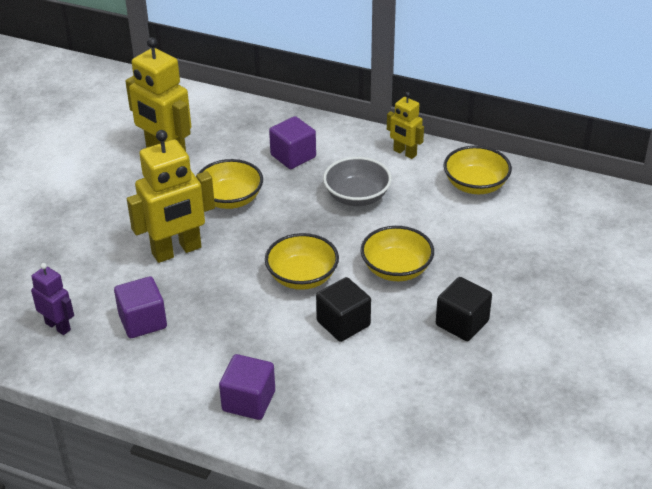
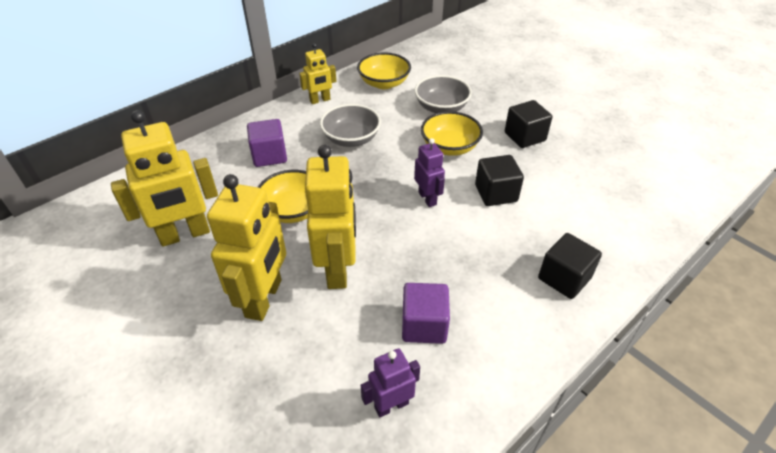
camera: 65 degrees left, 5 degrees up
purple cube [219,354,275,420] -> black cube [538,233,602,299]
yellow bowl [265,233,339,290] -> purple robot [414,138,445,207]
none -> yellow robot [207,174,286,321]
none -> grey bowl [415,75,472,113]

